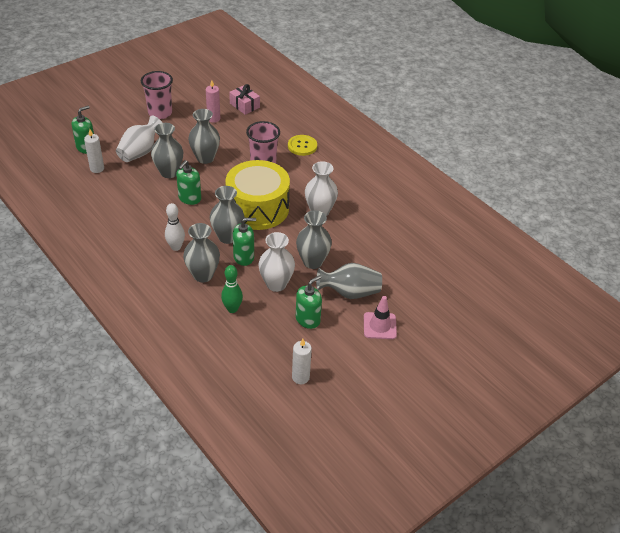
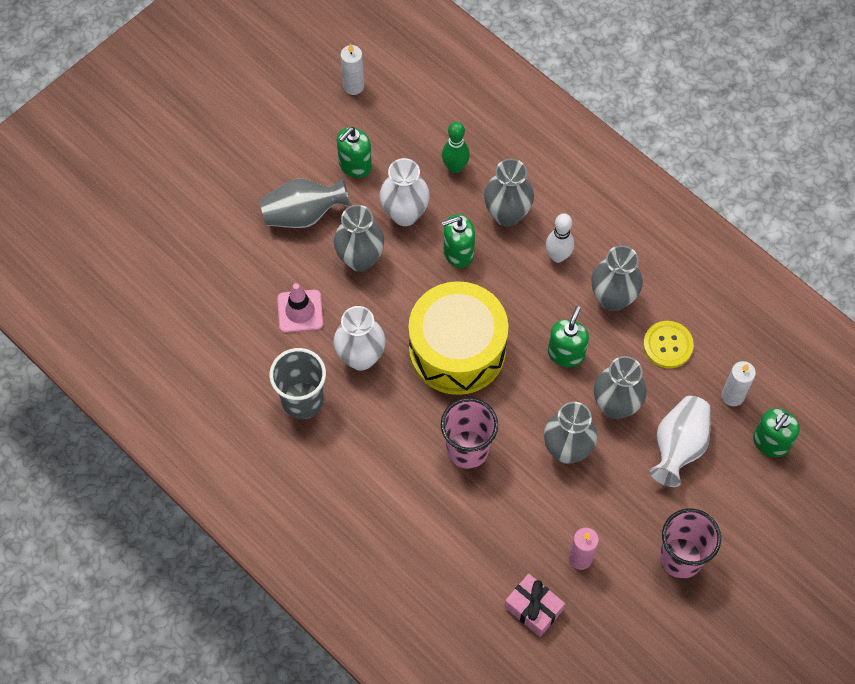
camera: 175 degrees right, 20 degrees up
grey vase [210,186,244,244] -> grey vase moved to [591,245,643,311]
yellow button [288,135,317,156] -> yellow button moved to [643,321,694,368]
pink traffic cone [364,296,397,339] -> pink traffic cone moved to [277,283,323,333]
none -> grey cup [269,348,326,419]

